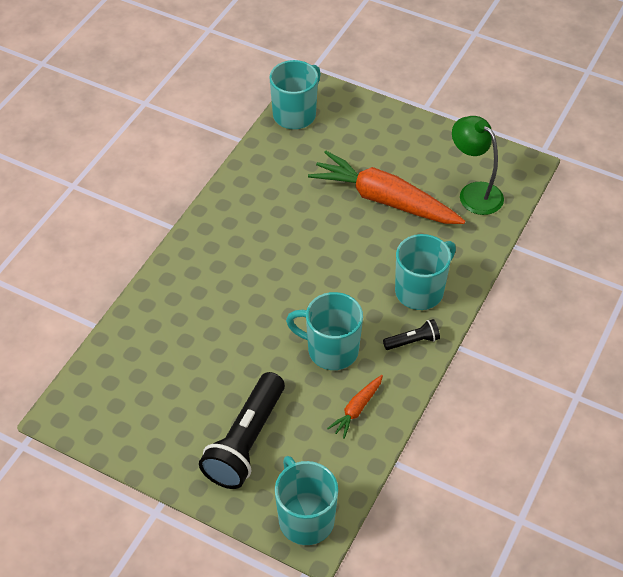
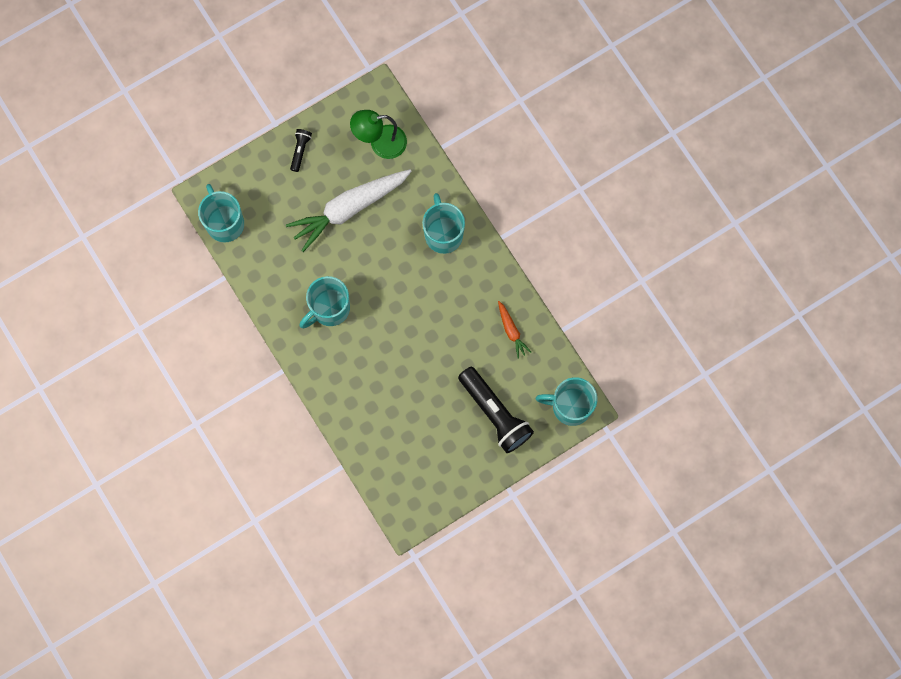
camera: 60 degrees left, 25 degrees up
turquoise mug [286,292,363,370] -> turquoise mug moved to [300,276,350,328]
orange carrot [308,151,465,224] -> white carrot [286,169,412,252]
black flashlight [383,319,440,350] -> black flashlight moved to [290,129,312,172]

